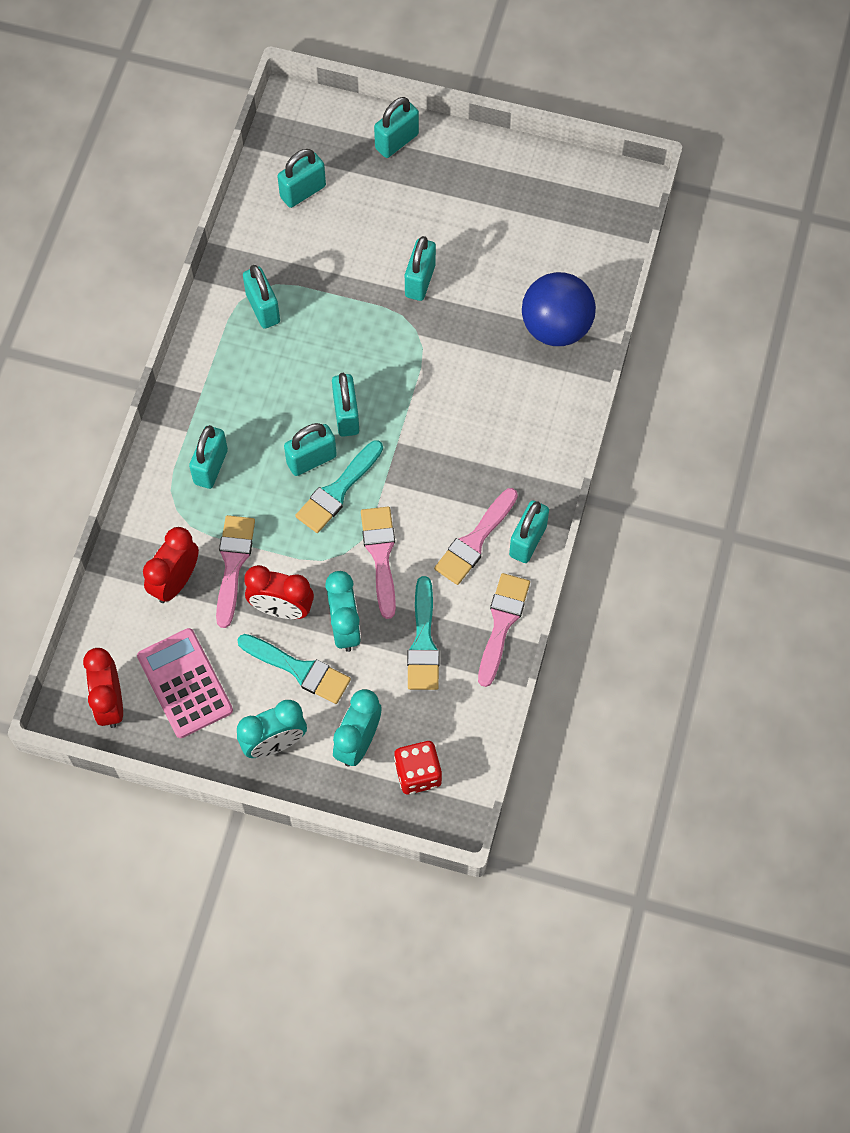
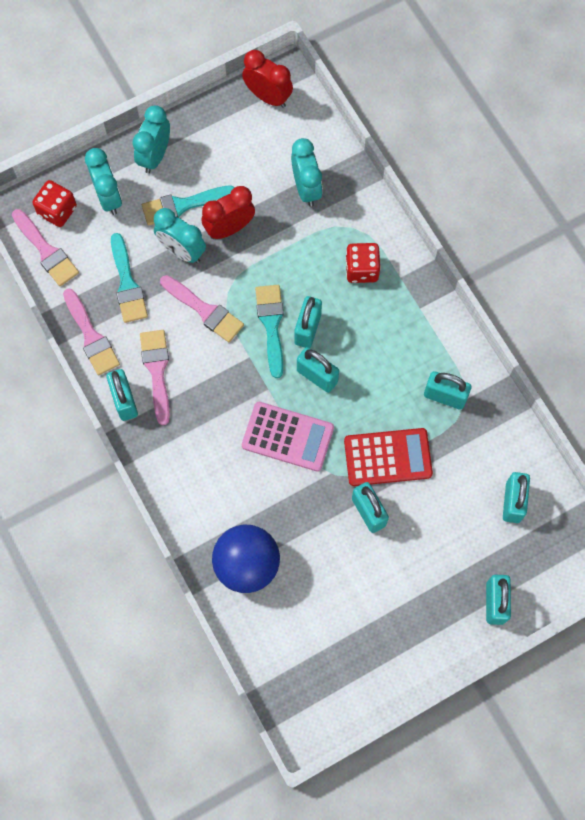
camera: 135 degrees right, 5 degrees up
pink calculator [137,628,233,738] -> pink calculator moved to [242,402,334,472]
red clock [143,527,199,603] -> turquoise clock [291,138,323,207]
turquoise padlock [189,425,228,489] -> red dice [345,243,381,283]
pink brush [216,515,255,628] -> pink brush moved to [12,209,79,286]
turquoise brush [407,576,440,690] -> turquoise brush turned 150 degrees counterclockwise [111,233,148,323]
none -> red calculator [344,428,433,486]

